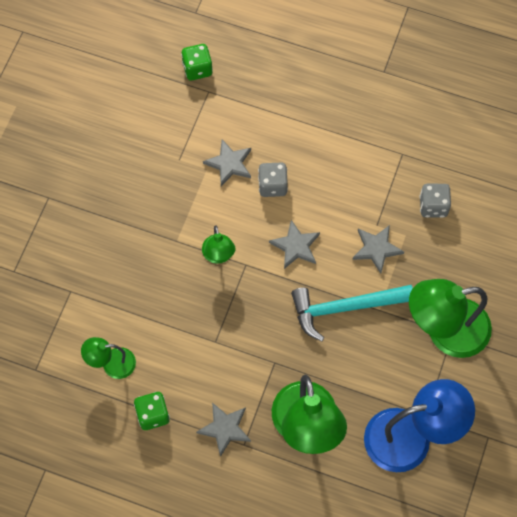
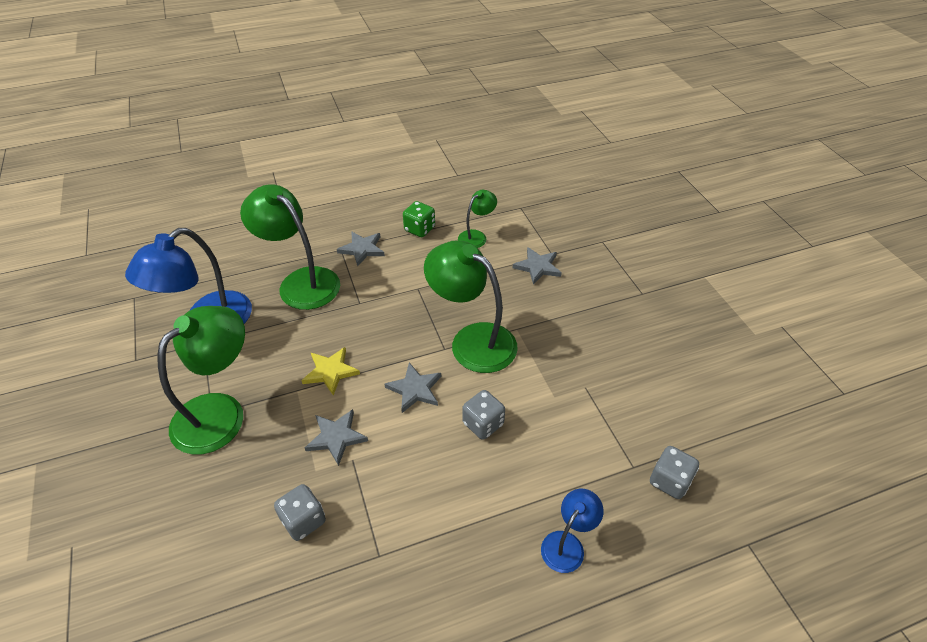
camera: 140 degrees right, 20 degrees down
green dice [181,44,213,80] -> grey dice [650,446,699,499]
green lamp [202,225,236,264] -> green lamp [424,240,518,373], size x1.94
grey star [203,139,251,186] -> grey star moved to [513,247,562,285]
turquoise hammer [291,285,413,341] -> yellow star [301,347,360,396]
none -> blue lamp [541,489,604,573]

